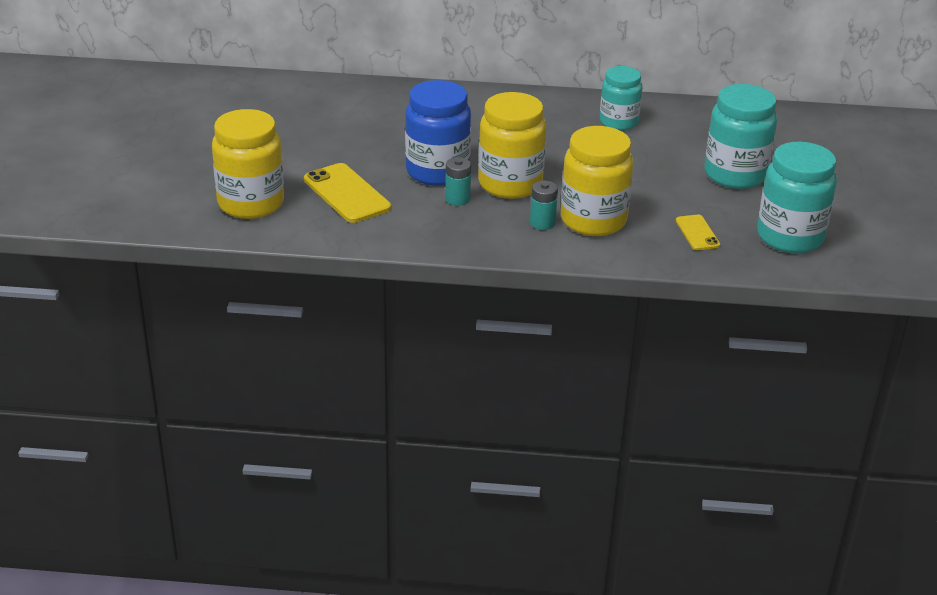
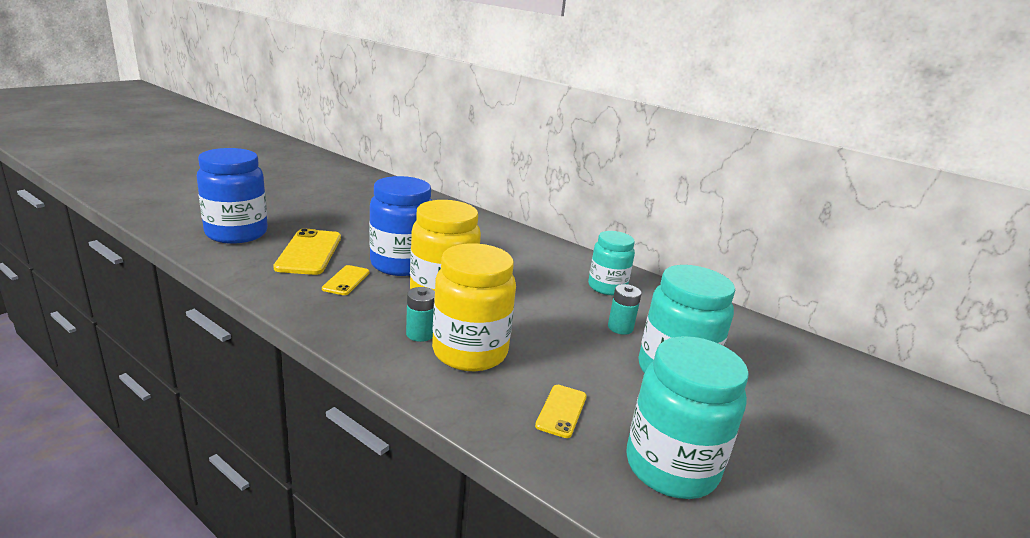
camera: 30 degrees right, 10 degrees down
yellow jar [212,109,284,219] -> blue jar [197,148,268,244]
turquoise battery [445,157,471,206] -> turquoise battery moved to [608,284,642,335]
none -> yellow phone [322,265,370,295]

